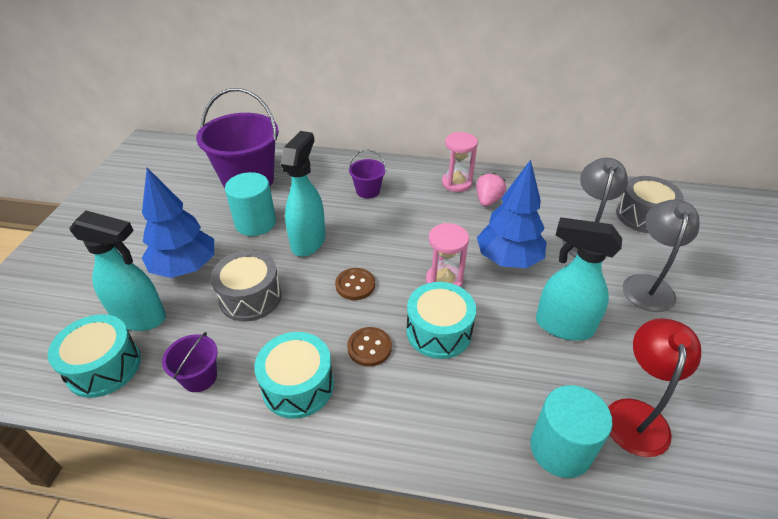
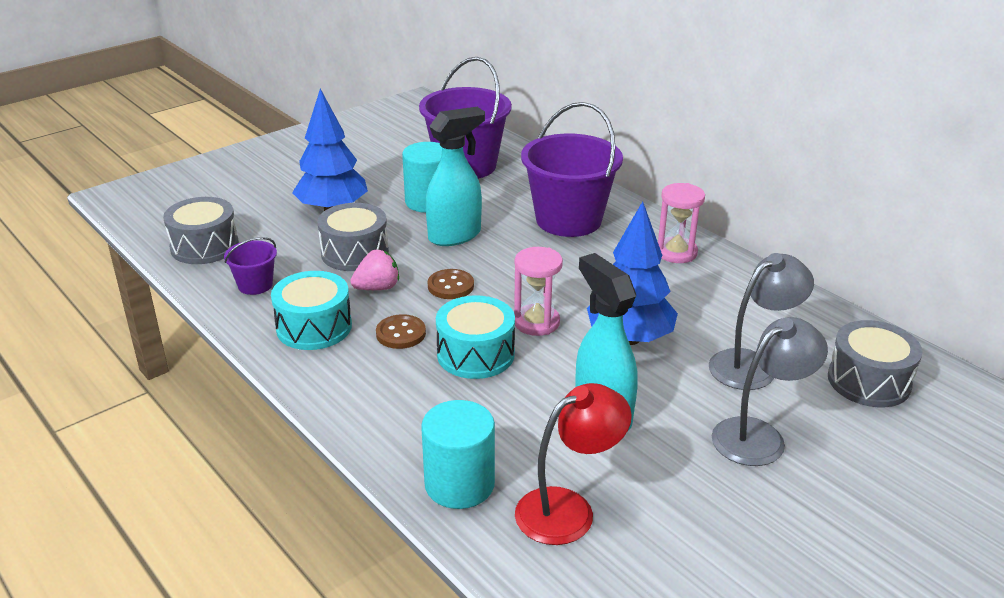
camera: 40 degrees right, 10 degrees down
turquoise drum [48,314,141,398] -> grey drum [163,197,239,264]
turquoise spray bottle [69,210,166,331] -> none
purple bucket [349,150,386,198] -> purple bucket [521,102,623,237], size x2.14
pink strawberry [476,173,506,207] -> pink strawberry moved to [350,250,399,290]

